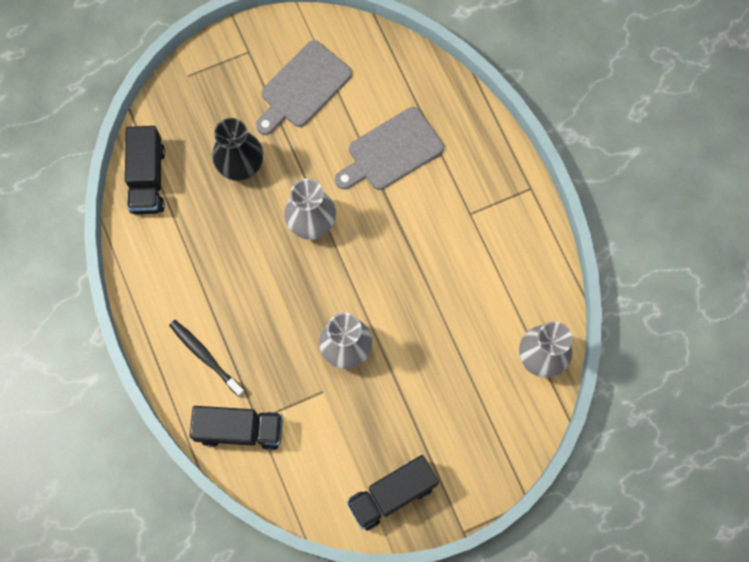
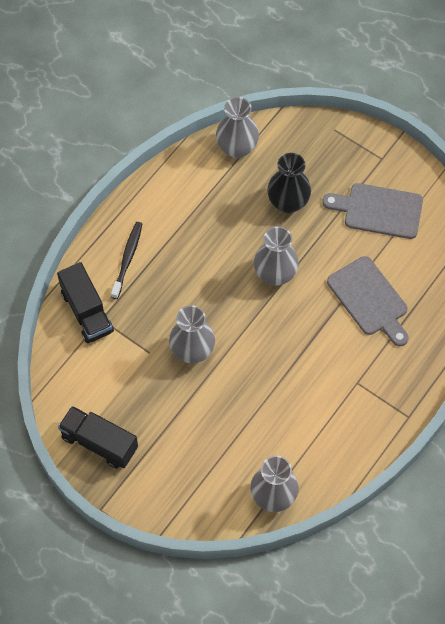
camera: 60 degrees right, 10 degrees down
black truck [125,126,165,214] -> grey vase [216,97,259,159]
grey cutting board [335,107,444,190] -> grey cutting board turned 150 degrees counterclockwise [327,256,409,346]

